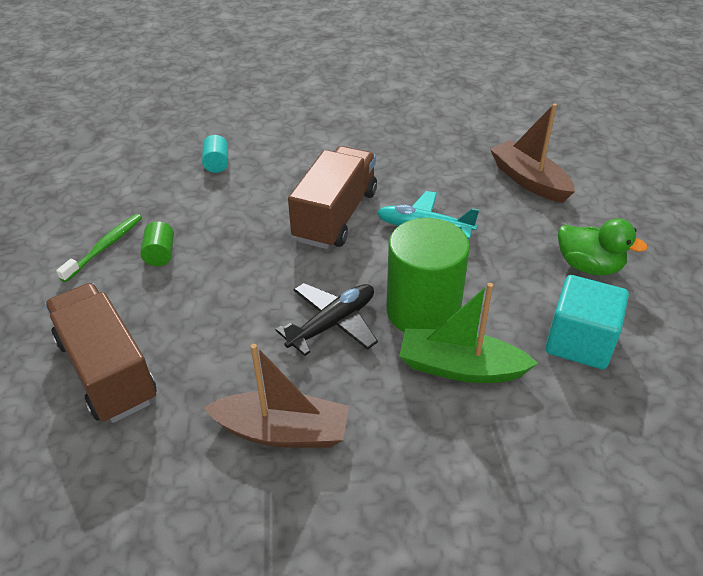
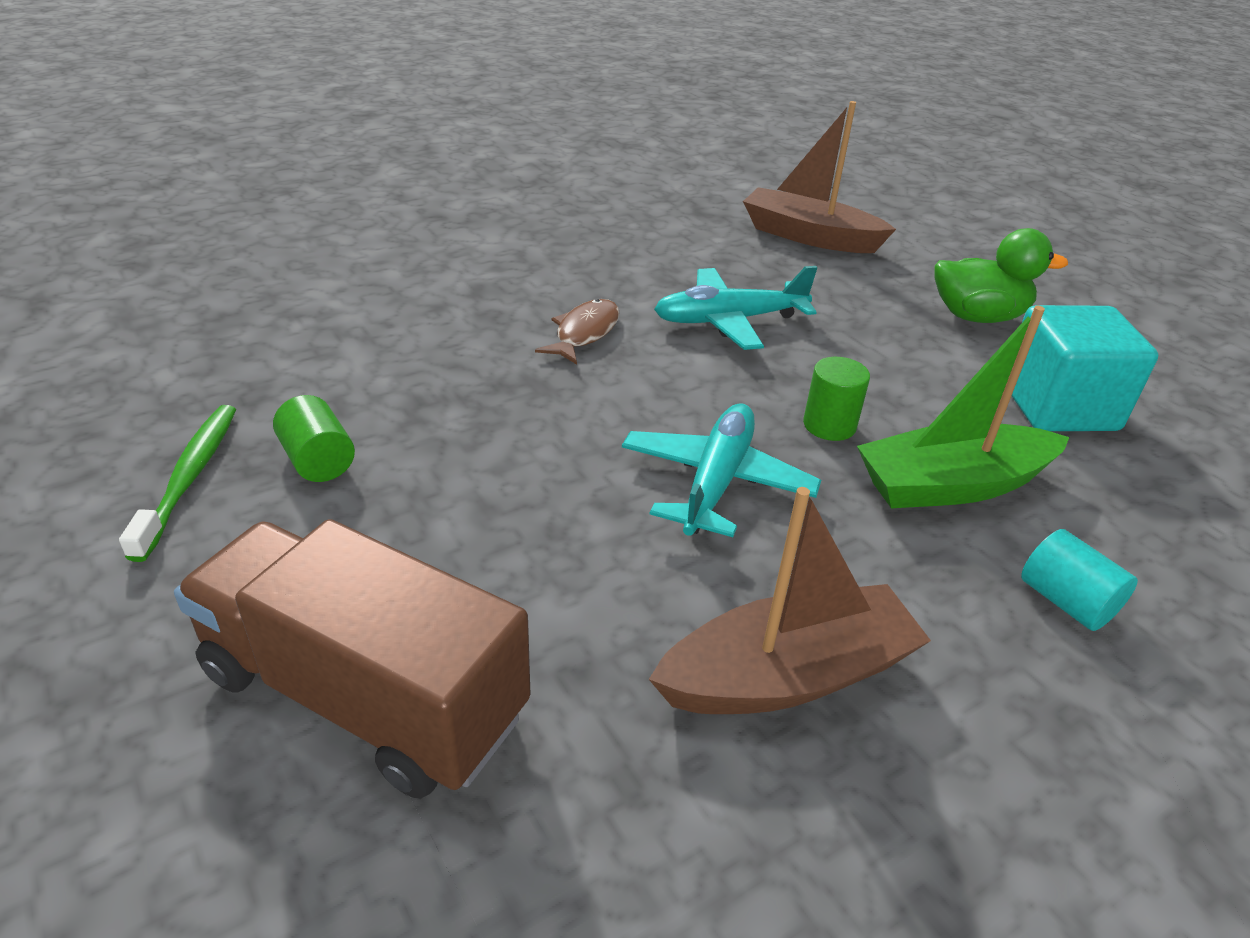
camera: 30 degrees left, 5 degrees down
turquoise cylinder [202,135,228,173] -> turquoise cylinder moved to [1021,529,1138,631]
black plane [275,283,378,356] -> turquoise plane [622,403,821,537]
brown truck [288,146,377,249] -> brown fish [535,299,620,364]
green cylinder [386,218,470,332] -> green cylinder [803,357,870,441], size x0.43

